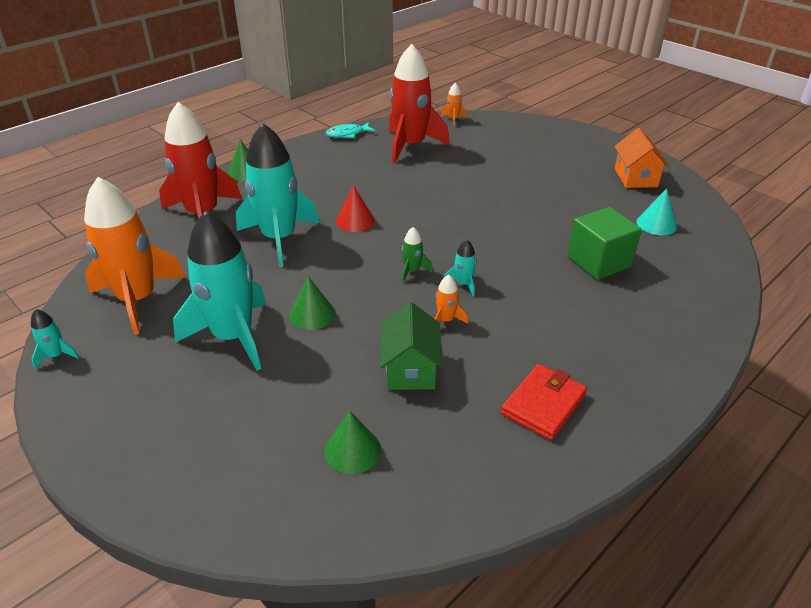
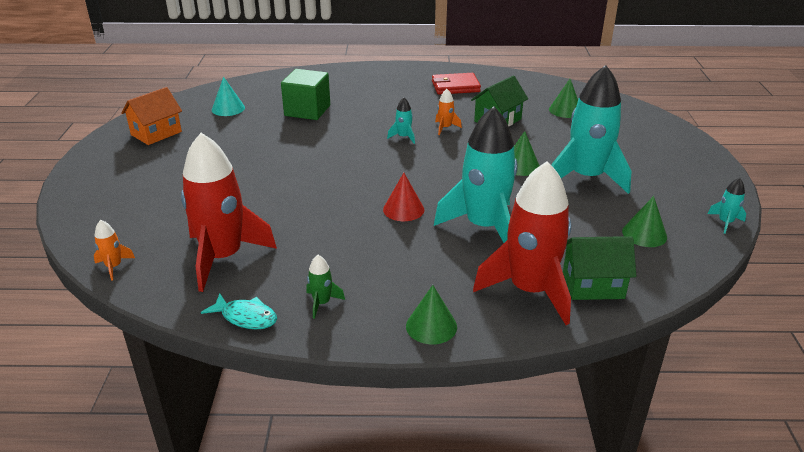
camera: 135 degrees left, 5 degrees down
orange rocket [84,177,186,335] -> green cone [622,196,667,247]
green rocket [402,227,433,282] -> green rocket moved to [306,255,345,319]
none -> green house [563,236,636,300]

